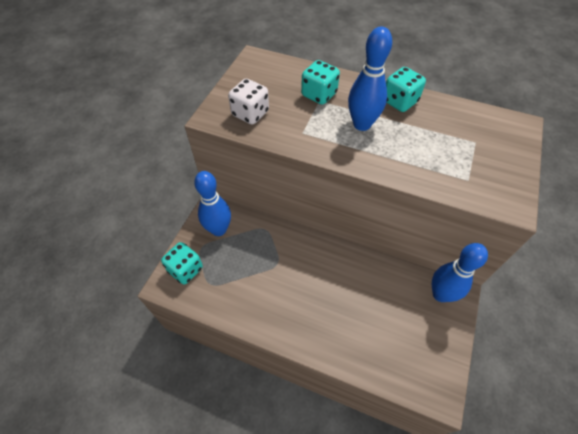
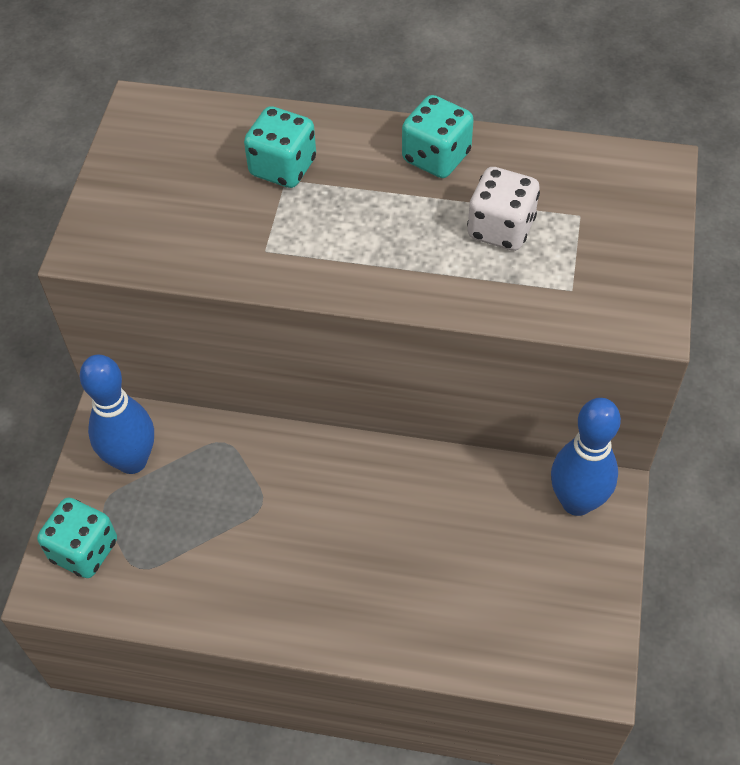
camera: 10 degrees left, 0 degrees up
white dice [228,79,269,125] -> white dice moved to [467,167,540,251]
blue bowling pin [348,27,392,131] -> none

